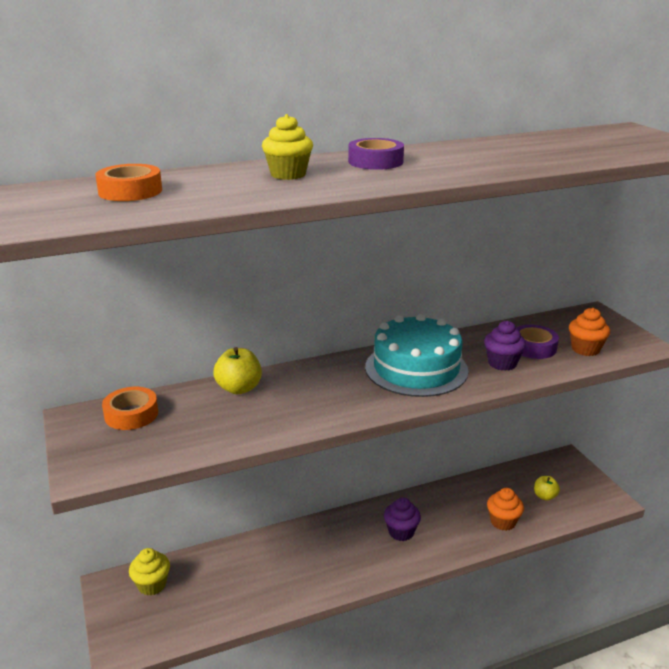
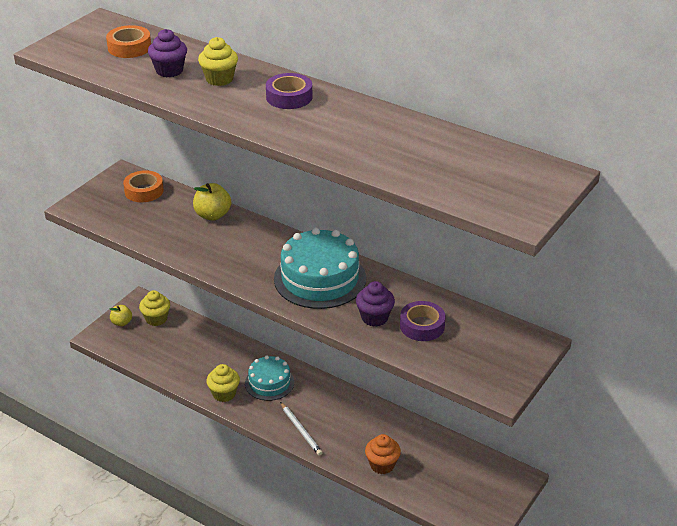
camera: 55 degrees right, 10 degrees up
purple cupcake [384,497,421,541] -> purple cupcake moved to [148,29,187,77]
yellow apple [534,476,560,501] -> yellow apple moved to [110,305,132,326]
orange cupcake [569,308,610,356] -> none
none -> yellow cupcake [206,364,240,402]
none -> turquoise cake [245,355,294,401]
none -> white pencil [280,402,322,456]

